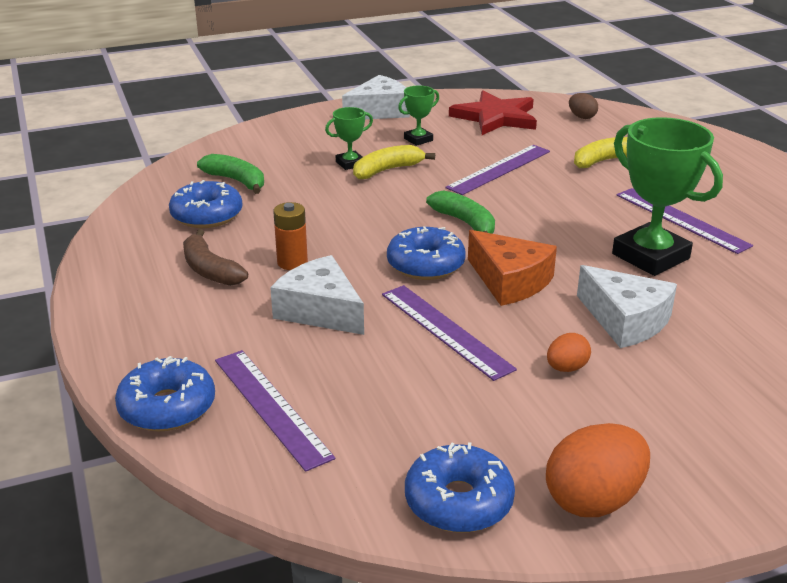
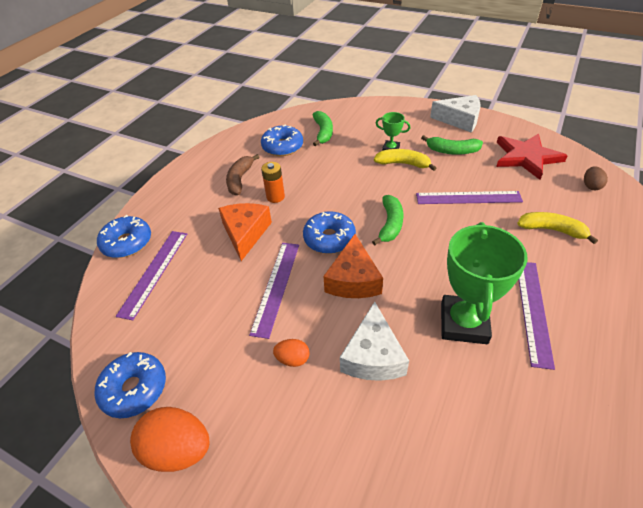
camera: 50 degrees right, 15 degrees up
white cheese [270,255,364,335] -> orange cheese [218,203,272,261]
green trophy [398,85,439,146] -> green banana [421,135,483,155]

